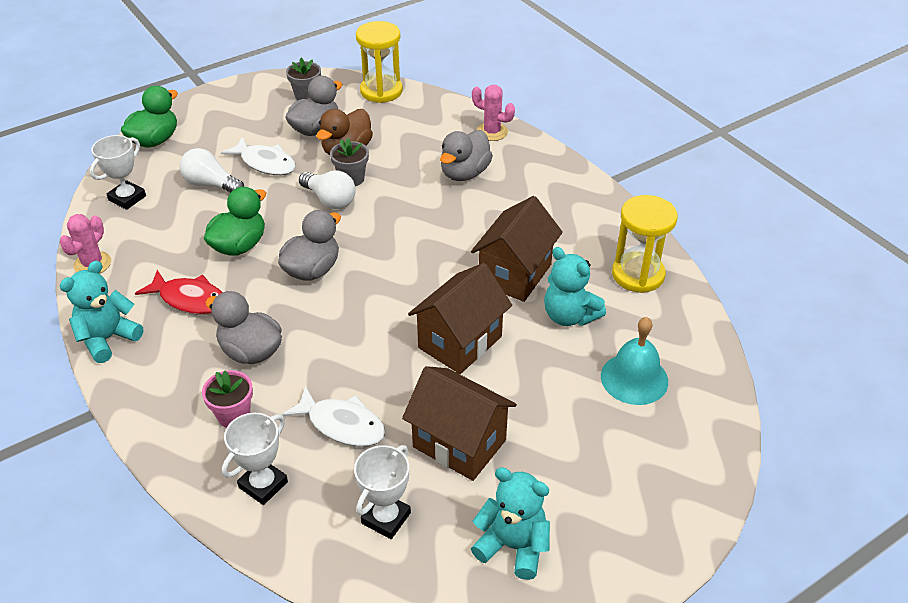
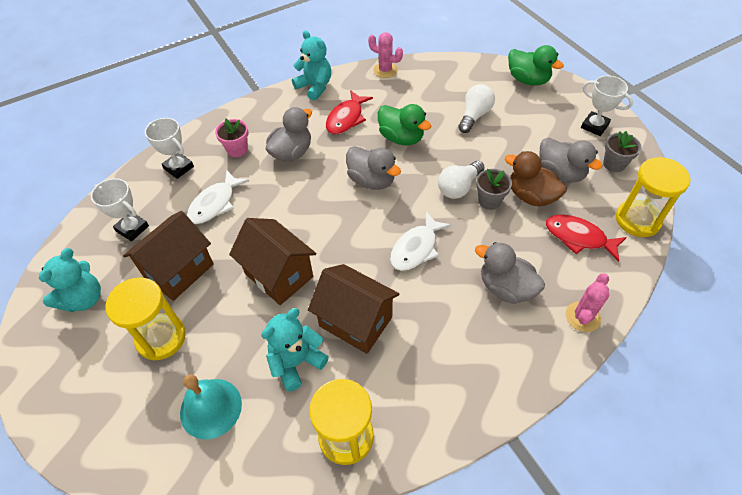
camera: 95 degrees right, 10 degrees up
white trophy [90,135,146,210] -> white trophy moved to [581,75,633,136]
white fish [221,137,296,175] -> white fish moved to [390,211,452,271]
none -> yellow hourglass [106,277,186,360]
none -> red fish [546,215,627,262]

